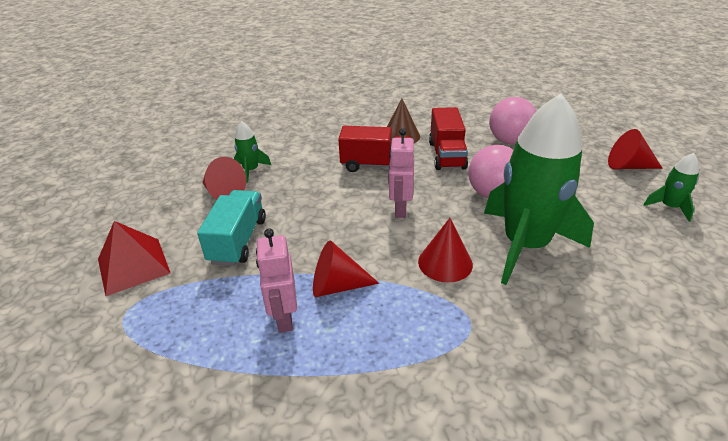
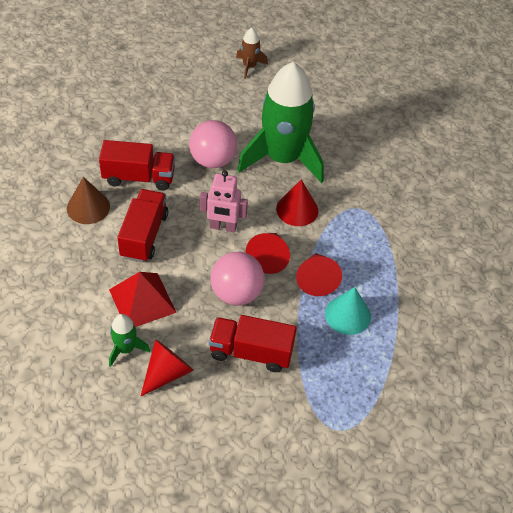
camera: 90 degrees left, 15 degrees up
red pyramid [98,221,170,296] -> red pyramid moved to [109,272,176,327]
turquoise truck [197,190,266,266] -> red truck [209,315,296,372]
pink robot [256,228,297,333] -> turquoise cone [325,287,371,335]
pink ball [489,97,536,144] -> pink ball moved to [211,252,264,305]
red cone [608,129,663,169] -> red cone moved to [246,233,290,274]
green rocket [644,153,699,222] -> brown rocket [236,28,268,79]

